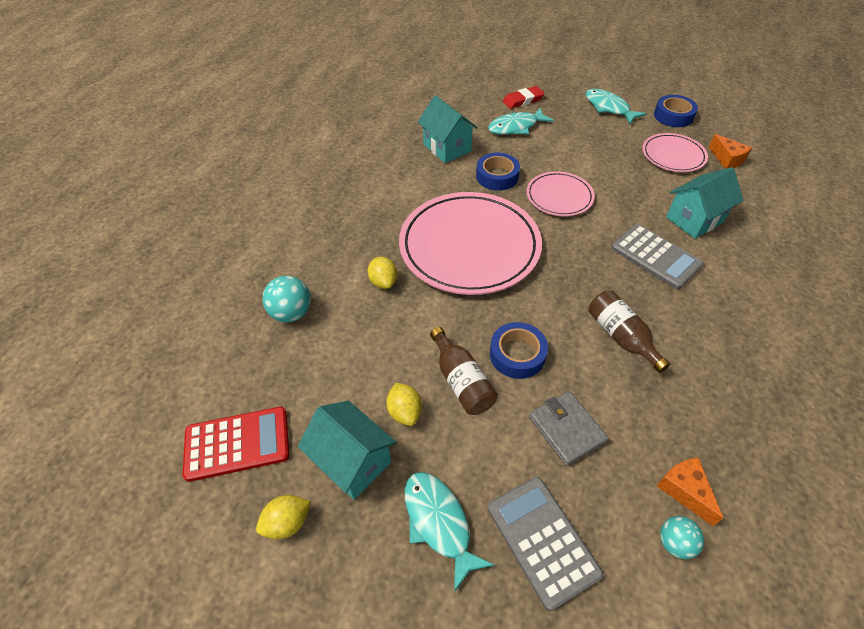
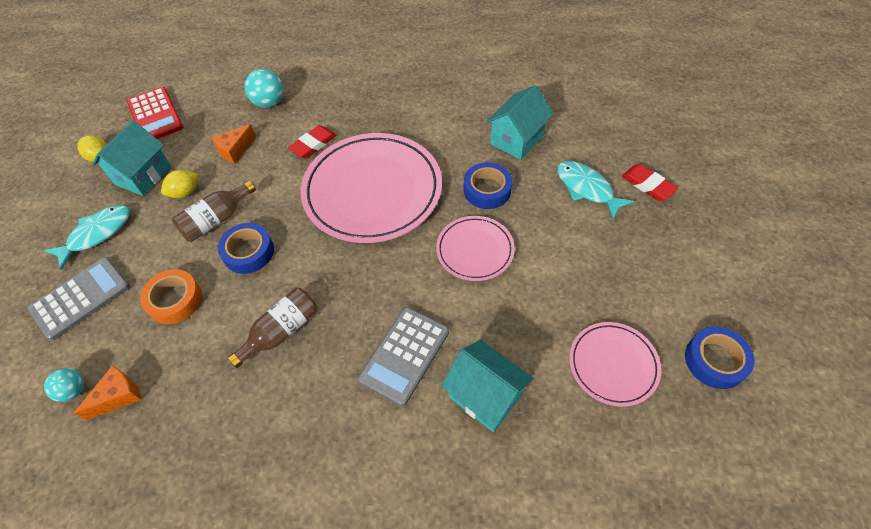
camera: 75 degrees right, 5 degrees up
yellow lemon [368,257,397,289] -> red eraser [288,125,337,158]
grey wallet [529,391,609,466] -> orange tape [140,269,202,324]
turquoise fish [586,89,646,124] -> none
orange cheese [709,134,752,169] -> orange cheese moved to [211,124,256,164]

